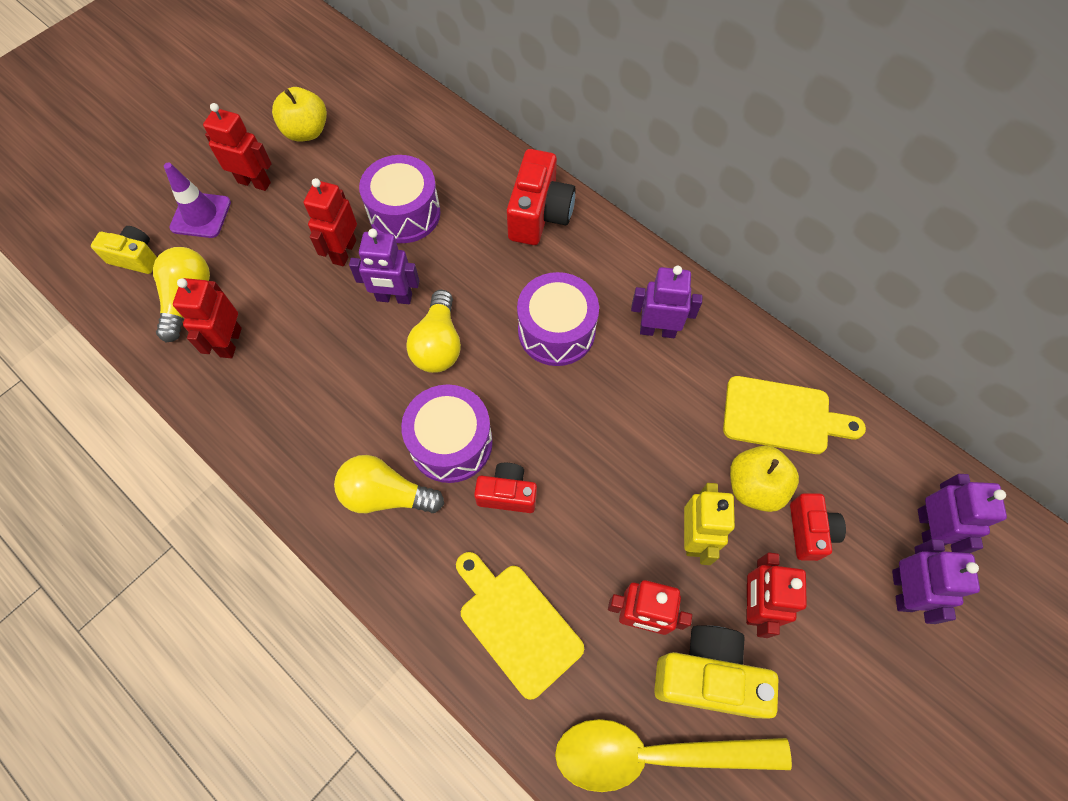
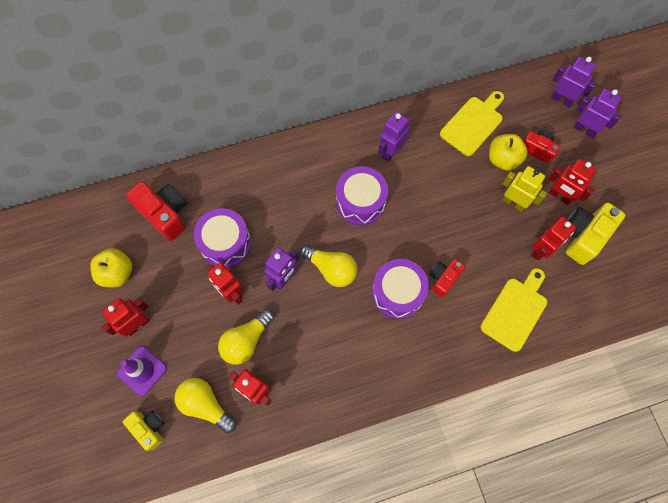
camera: 60 degrees left, 5 degrees up
yellow camera [91,226,157,274] -> yellow camera turned 90 degrees clockwise [123,410,164,450]
yellow light bulb [334,455,444,513] -> yellow light bulb moved to [218,309,274,365]
yellow cutting board [456,552,584,700] -> yellow cutting board turned 135 degrees clockwise [480,268,547,352]
red camera [507,149,576,245] -> red camera moved to [126,181,187,241]
yellow spoon [555,719,792,792] -> none

